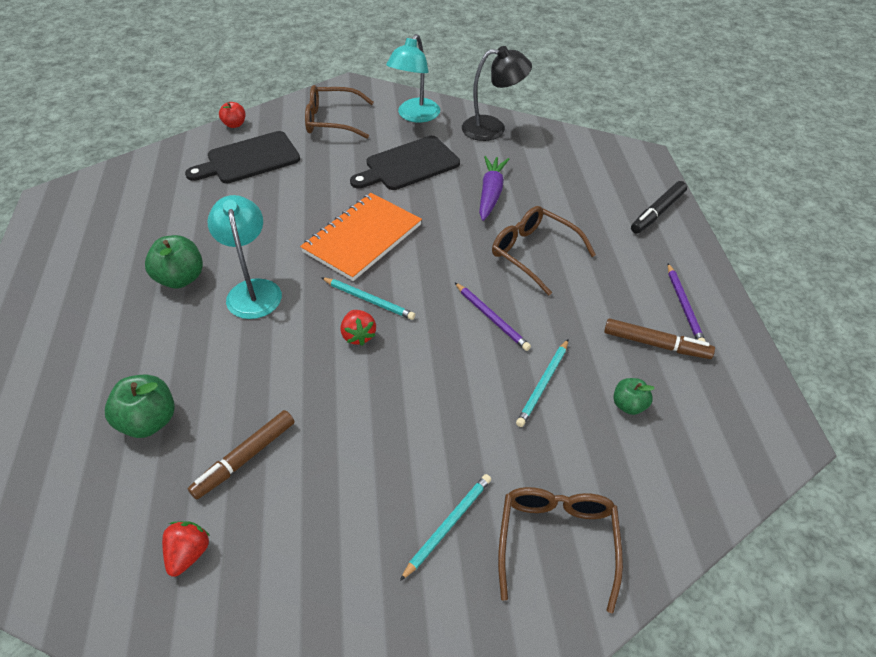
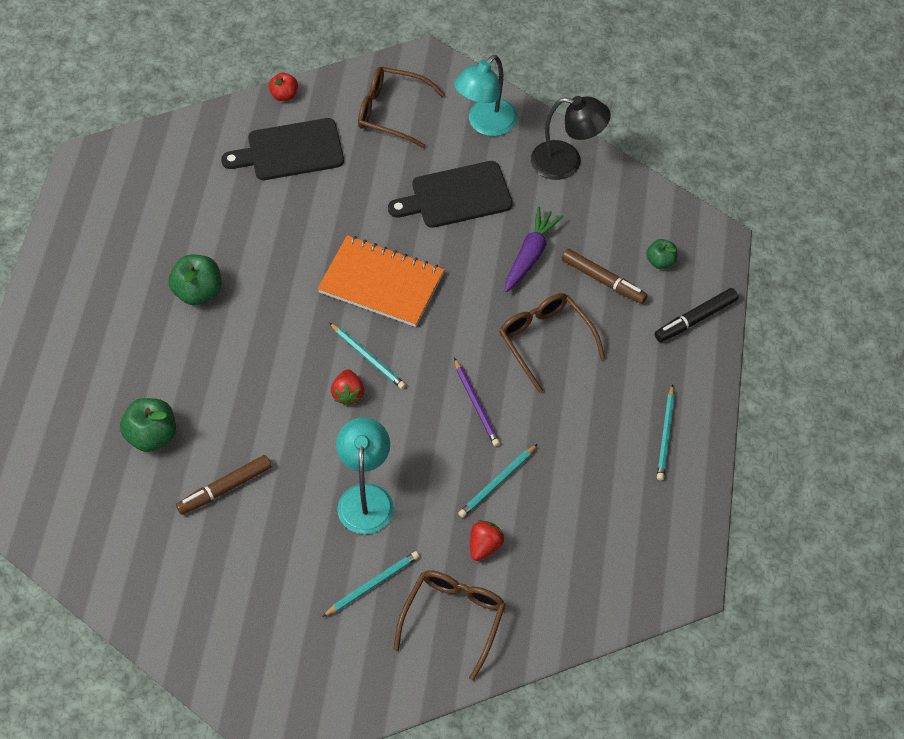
camera: 15 degrees right, 10 degrees up
red strawberry [162,521,210,577] -> red strawberry moved to [470,520,504,561]
turquoise lamp [207,195,282,319] -> turquoise lamp moved to [336,417,394,534]
orange notebook [300,193,422,281] -> orange notebook turned 60 degrees clockwise [317,235,444,327]
brown marker [604,318,715,359] -> brown marker moved to [561,249,648,304]
green apple [613,378,655,415] -> green apple moved to [646,239,678,269]
purple pencil [668,264,706,342] -> turquoise pencil [657,384,675,481]

